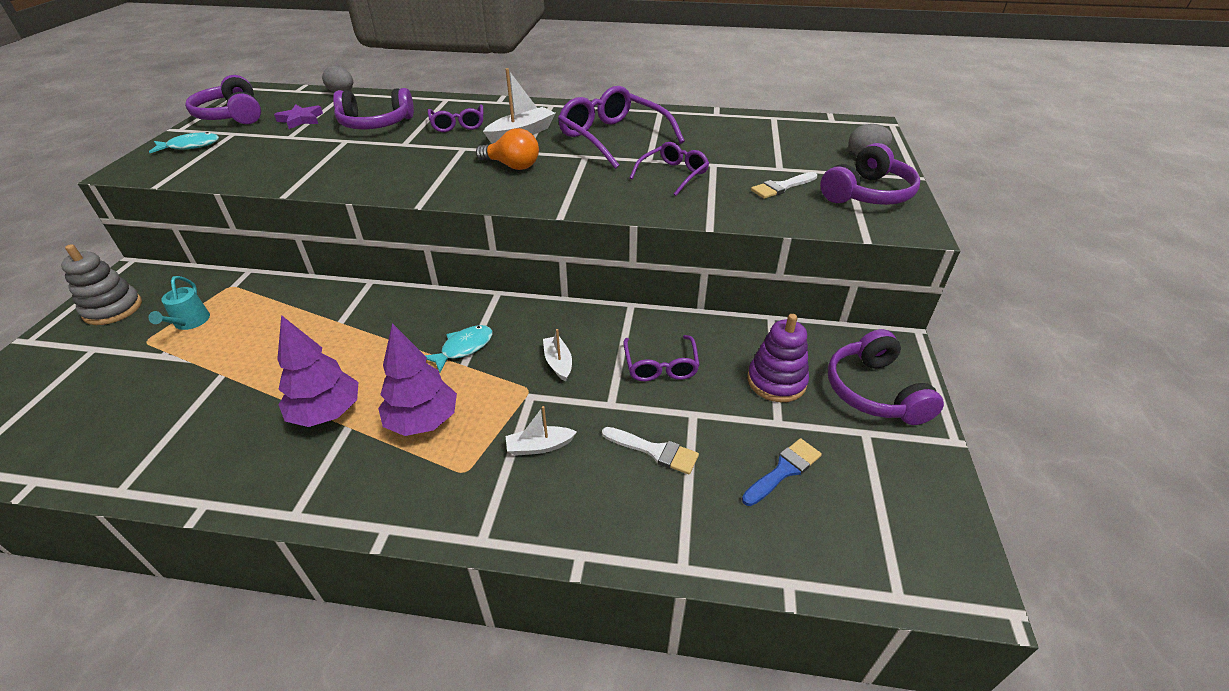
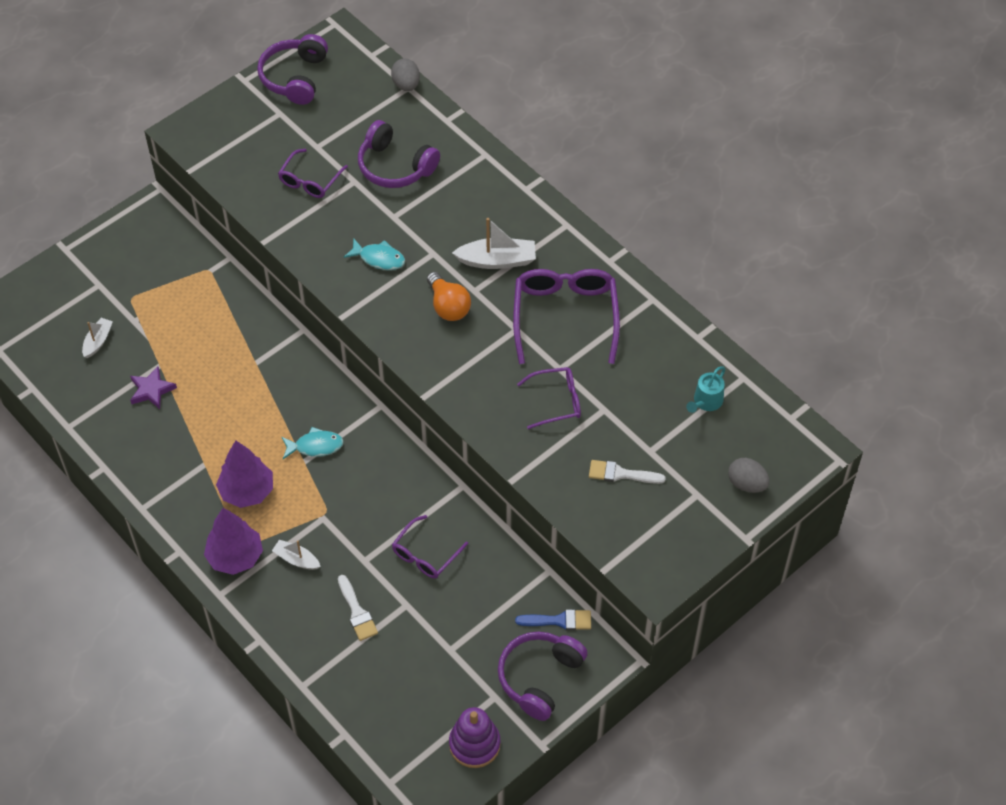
camera: 40 degrees right, 15 degrees up
grey stacking toy [61,244,142,325] -> none
turquoise watering can [148,276,210,330] -> turquoise watering can moved to [686,366,726,413]
turquoise fish [149,132,219,153] -> turquoise fish moved to [344,238,405,270]
purple star [274,104,323,129] -> purple star moved to [130,366,177,409]
purple tree [277,315,358,427] -> purple tree moved to [204,508,263,575]
purple glasses [428,104,484,132] -> purple glasses moved to [278,149,348,198]
white boat [543,329,572,382] -> white boat moved to [82,318,113,358]
blue brush [742,438,822,506] -> blue brush moved to [515,609,591,630]
purple stacking toy [747,314,809,402] -> purple stacking toy moved to [449,707,501,768]
purple headphones [820,143,920,205] -> none

